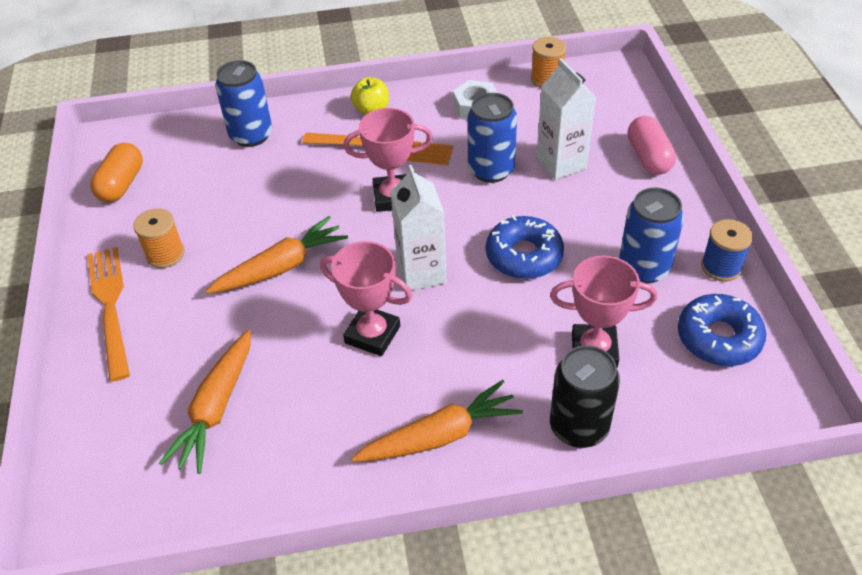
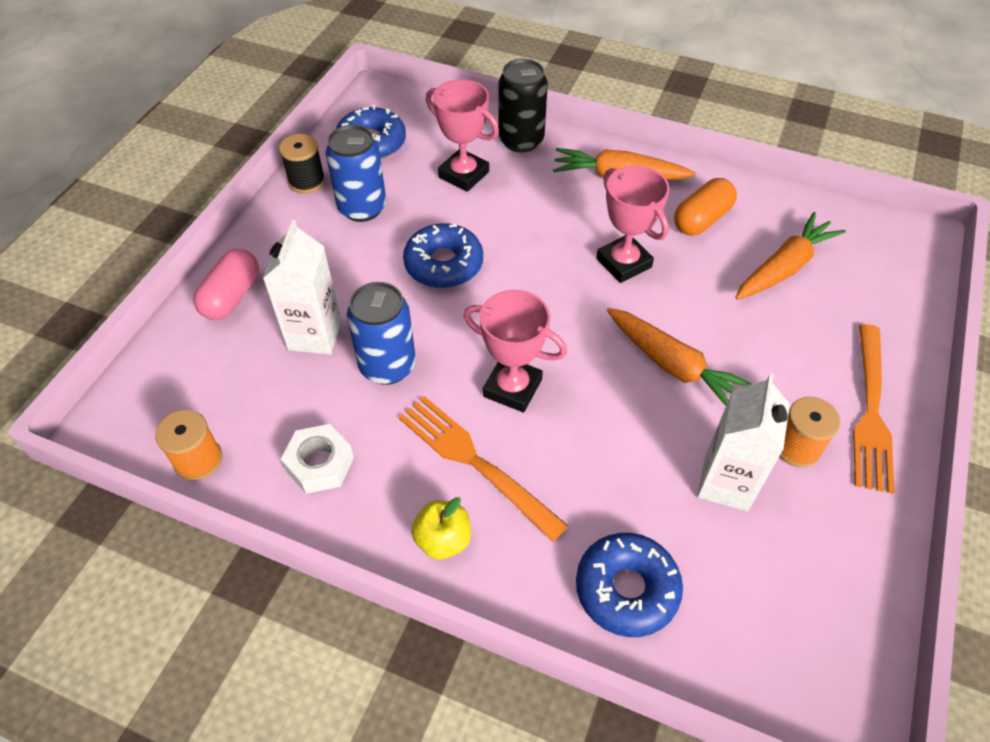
camera: 150 degrees left, 5 degrees up
orange capsule [90,143,143,202] -> orange capsule moved to [674,178,737,236]
orange carrot [206,216,348,294] -> orange carrot turned 135 degrees counterclockwise [607,308,752,406]
blue can [215,60,272,147] -> blue donut [576,533,683,637]
white carton [391,165,446,291] -> white carton moved to [697,374,790,511]
blue spool [701,219,753,282] -> black spool [279,134,325,194]

